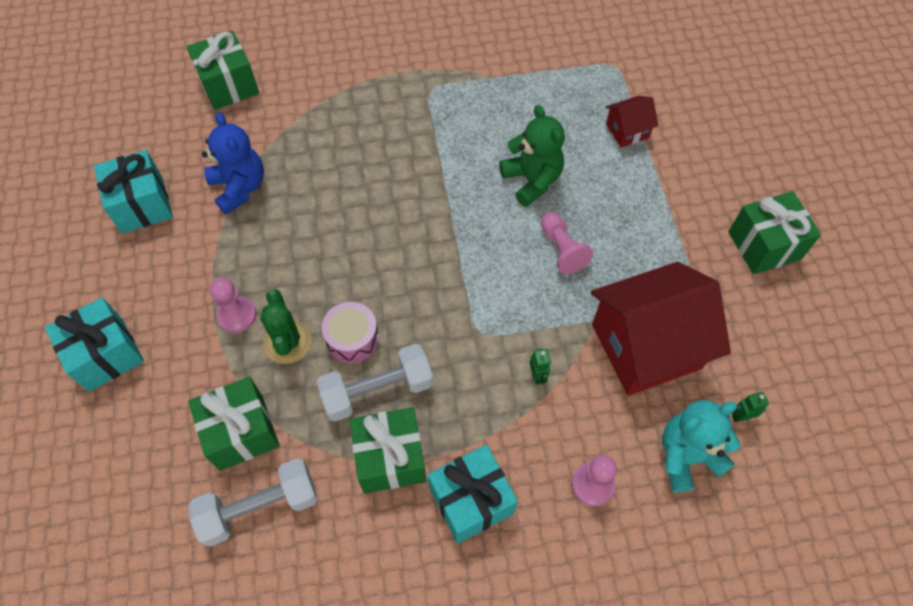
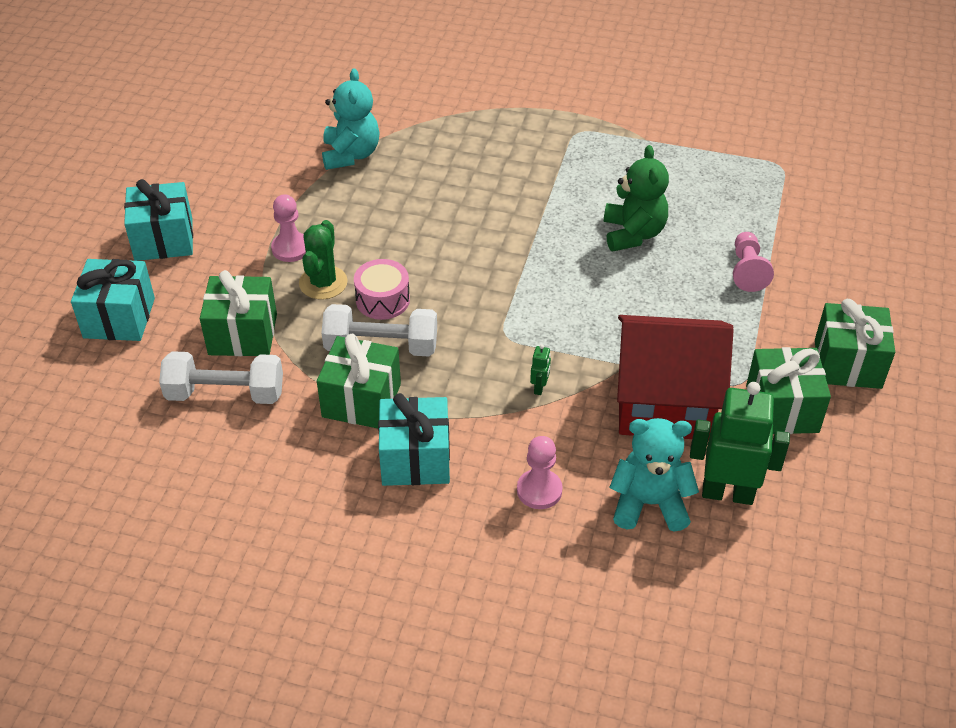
camera: 25 degrees right, 15 degrees down
turquoise gift [94,150,173,234] -> turquoise gift moved to [71,259,155,341]
green gift [187,30,259,110] -> green gift moved to [746,347,831,434]
blue teddy bear [202,112,264,214] -> turquoise teddy bear [322,68,379,170]
pink pawn [541,212,593,274] -> pink pawn moved to [733,232,774,292]
red house [606,96,659,147] -> none
green robot [732,392,769,422] -> green robot [690,382,790,505], size x2.47

